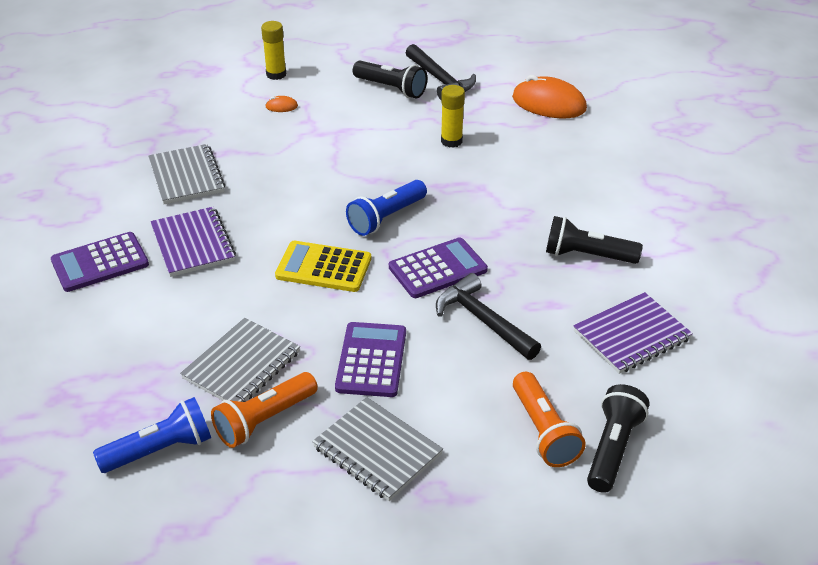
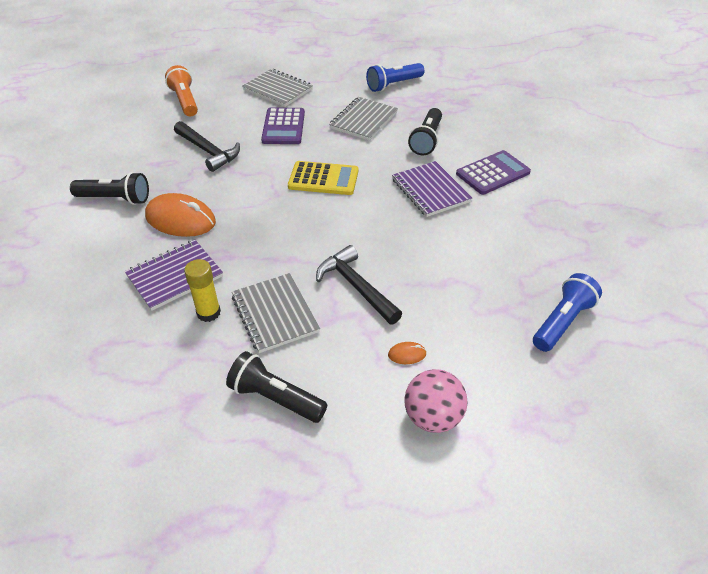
camera: 175 degrees right, 5 degrees up
grey notebook [148,144,225,204] -> grey notebook moved to [232,273,320,353]
orange flashlight [211,372,318,448] -> none
yellow glue stick [261,21,286,80] -> pink ball [404,369,468,433]
blue flashlight [346,180,427,236] -> blue flashlight moved to [533,273,602,352]
purple calculator [389,237,488,298] -> none
black hammer [406,44,476,100] -> black hammer moved to [316,245,402,325]
orange mouse [512,75,587,118] -> orange mouse moved to [145,193,216,237]
purple notebook [573,292,693,374] -> purple notebook moved to [125,240,223,311]
black flashlight [587,384,649,493] -> black flashlight moved to [408,108,442,155]

